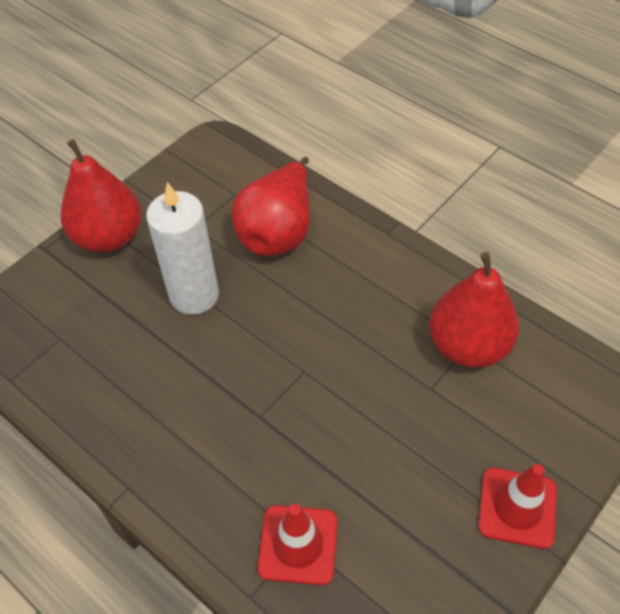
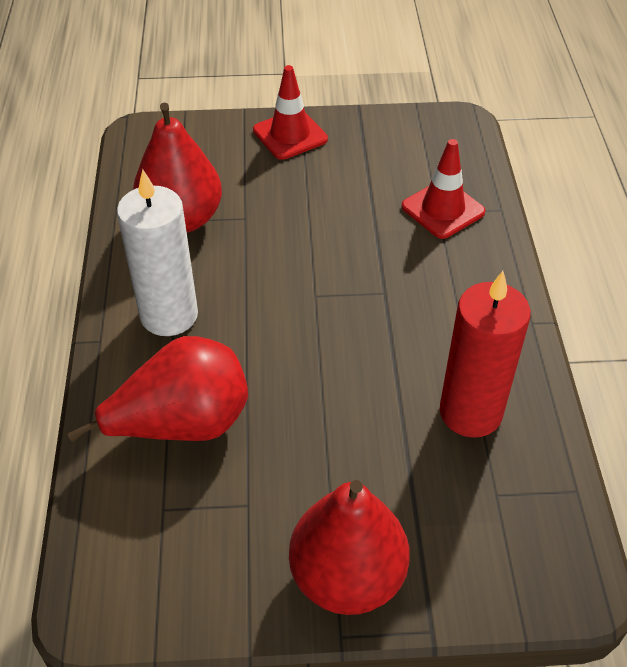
camera: 135 degrees left, 5 degrees down
white candle [146,182,219,315] -> white candle moved to [117,169,198,336]
none -> red candle [440,271,531,438]

